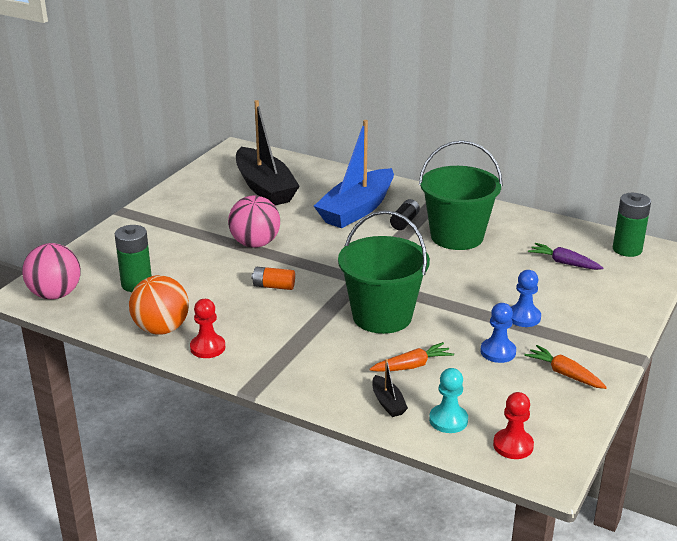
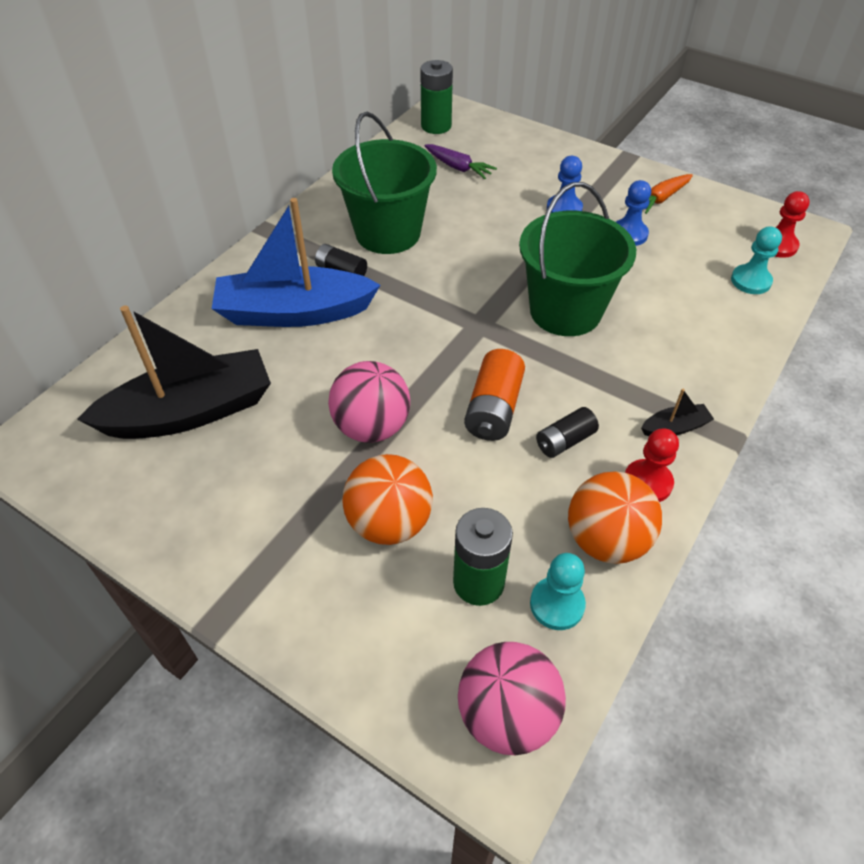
camera: 85 degrees left, 20 degrees up
orange battery [251,267,295,290] -> orange battery [464,349,525,441], size x1.55
blue boat [314,120,394,228] -> blue boat turned 135 degrees clockwise [212,198,380,327]
orange carrot [370,342,454,372] -> none
black boat [372,359,408,417] -> black boat moved to [641,389,714,436]
purple carrot [528,243,603,270] -> purple carrot turned 90 degrees counterclockwise [424,144,497,179]
none -> orange ball [343,454,433,545]
none -> turquoise pawn [530,553,586,630]
none -> black battery [536,407,599,458]

